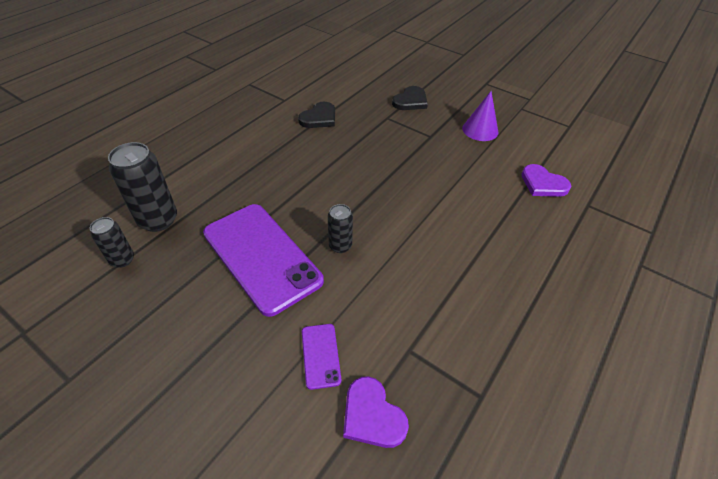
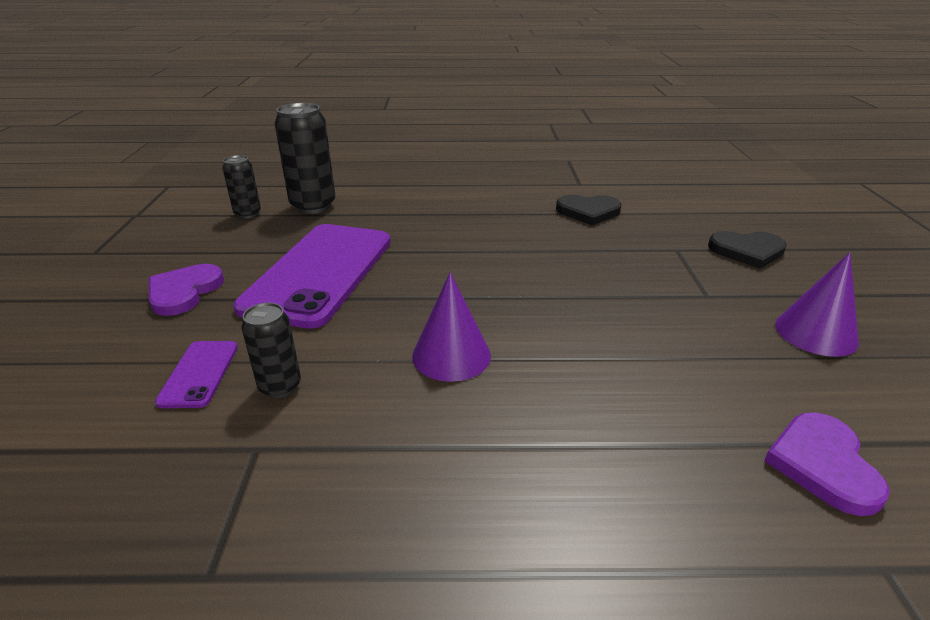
camera: 55 degrees right, 15 degrees down
purple phone [302,324,341,390] -> purple phone turned 45 degrees counterclockwise [155,341,238,408]
black can [328,204,353,253] -> black can moved to [241,303,301,398]
purple heart [343,376,409,448] -> purple heart moved to [149,264,224,316]
none -> purple cone [412,272,491,382]

